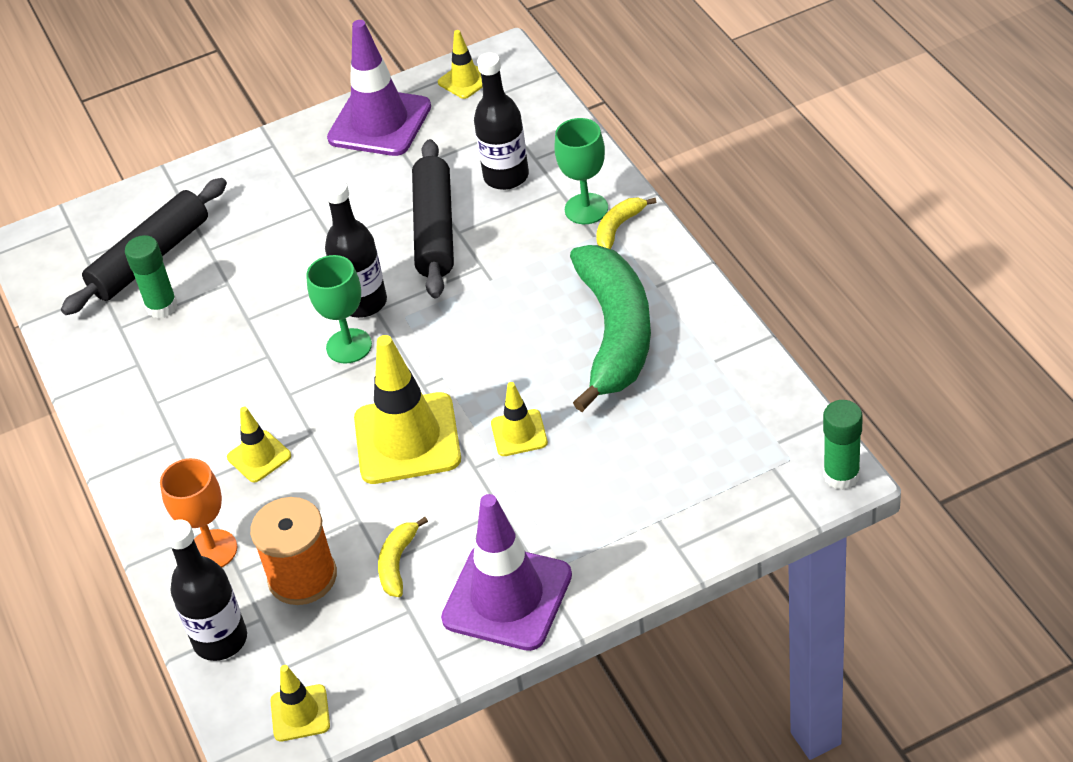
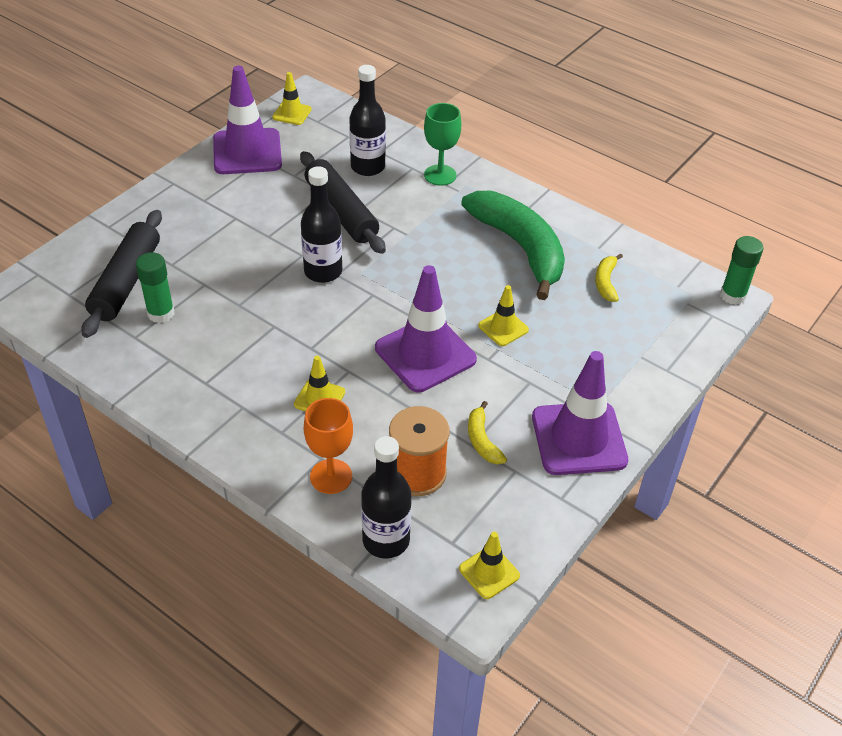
camera: 35 degrees left, 0 degrees up
green goblet [306,255,372,364] -> none
yellow traffic cone [354,335,461,484] -> purple traffic cone [375,265,477,392]
yellow banana [596,198,656,249] -> yellow banana moved to [595,254,623,302]

